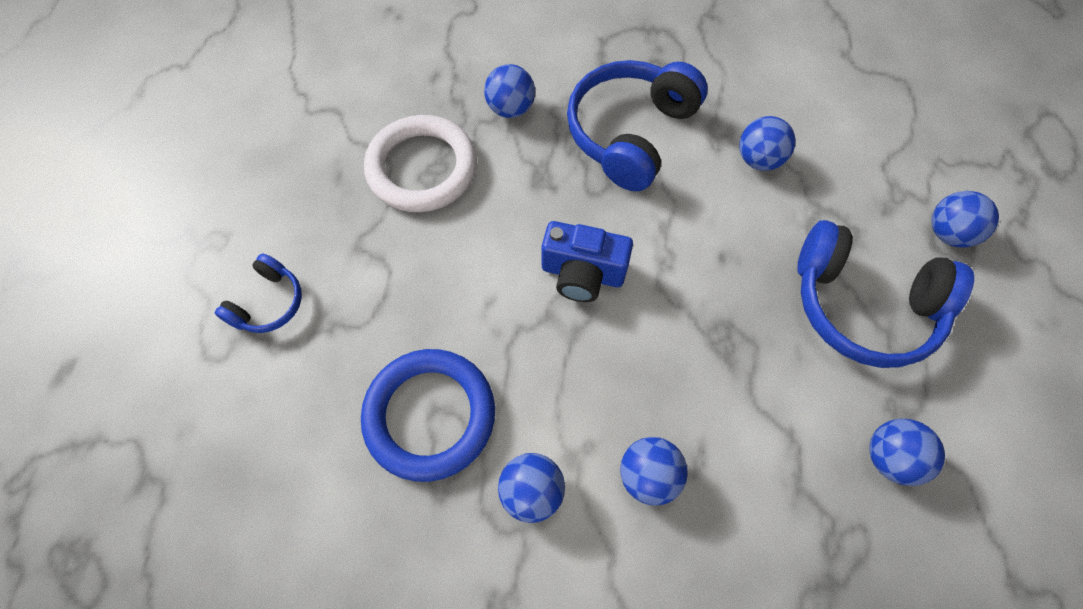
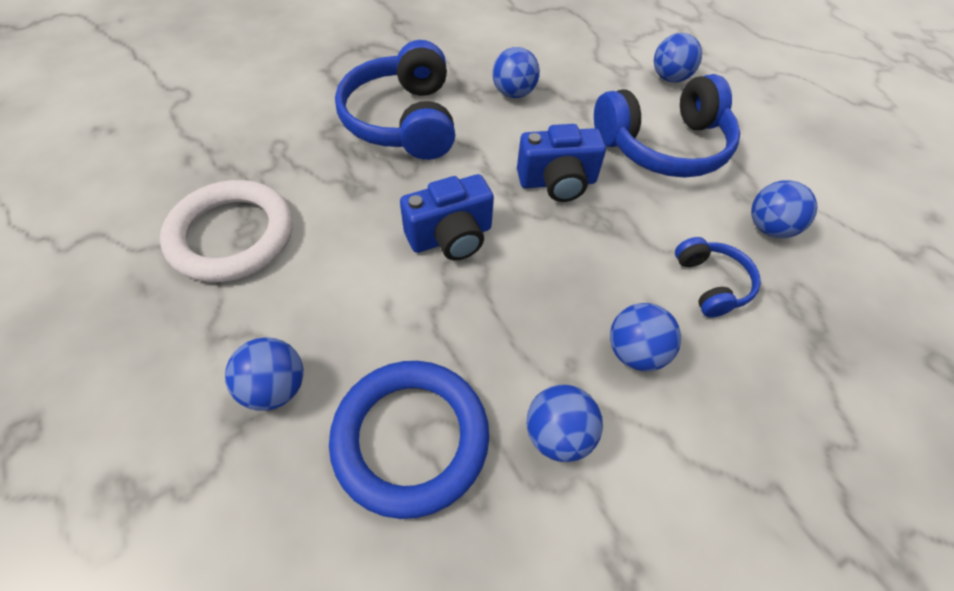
camera: 40 degrees left, 10 degrees down
blue headphones [215,254,302,333] -> blue headphones moved to [675,237,761,318]
blue ball [484,64,535,118] -> blue ball moved to [225,337,304,411]
none -> blue camera [517,124,606,202]

